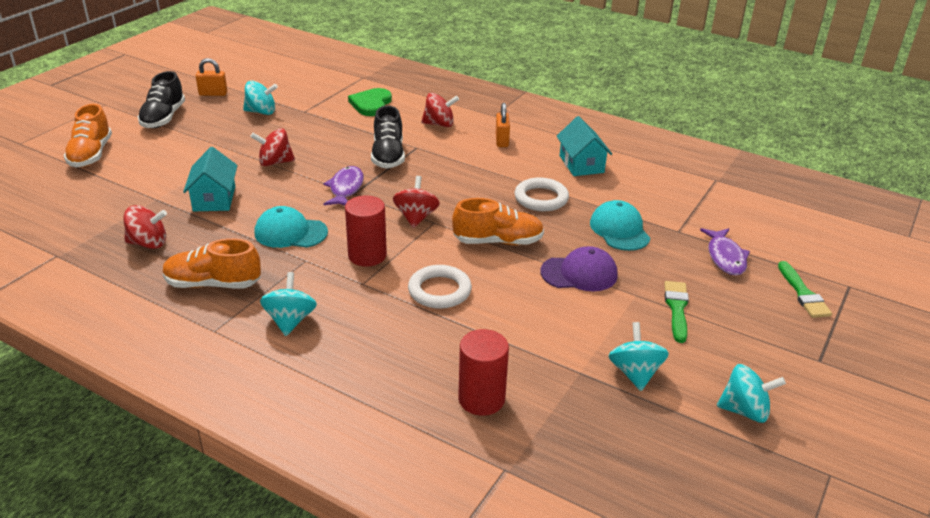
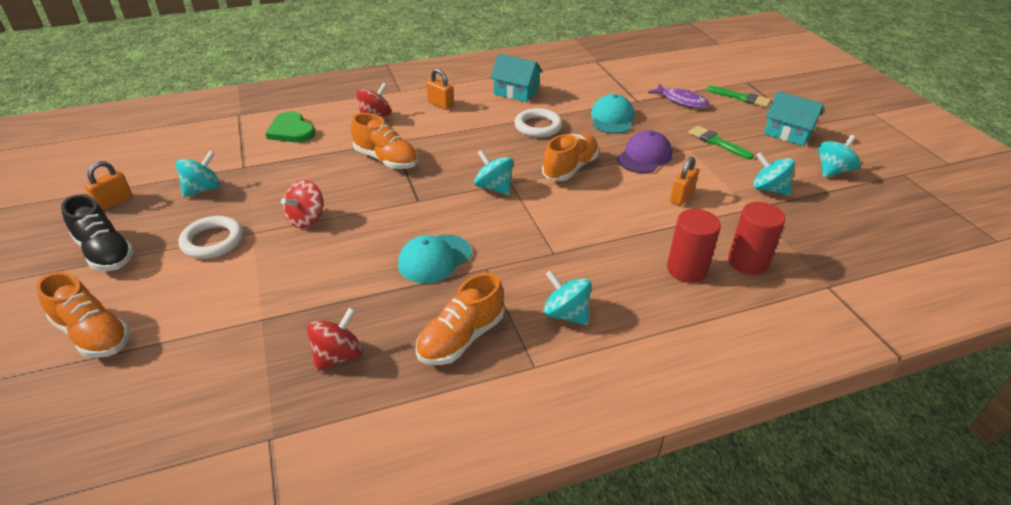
camera: 50 degrees left, 5 degrees up
turquoise house [183,147,238,211] -> turquoise house moved to [764,91,824,146]
purple fish [323,166,364,205] -> none
red cylinder [345,195,387,267] -> red cylinder moved to [667,209,721,283]
black shoe [371,106,405,169] -> orange shoe [351,113,418,169]
red spinning top [393,176,440,228] -> turquoise spinning top [474,150,513,195]
white ring [408,265,472,309] -> white ring moved to [178,216,243,259]
turquoise cap [590,200,650,251] -> turquoise cap turned 75 degrees clockwise [591,94,634,134]
none -> orange padlock [670,157,699,206]

